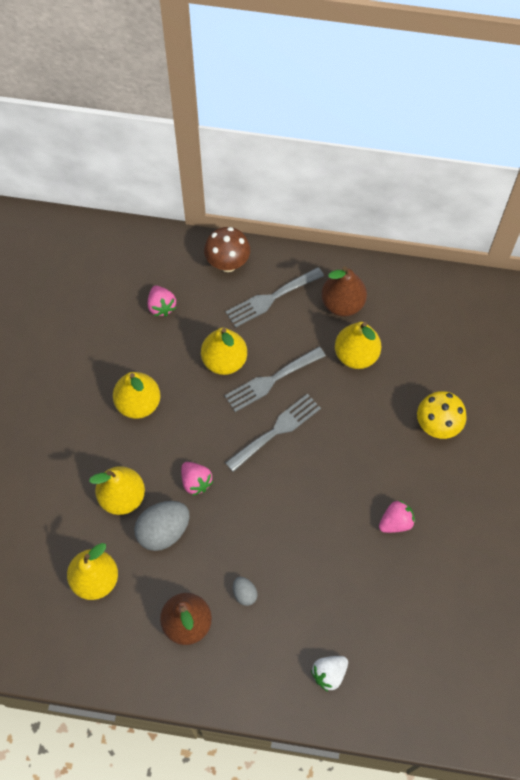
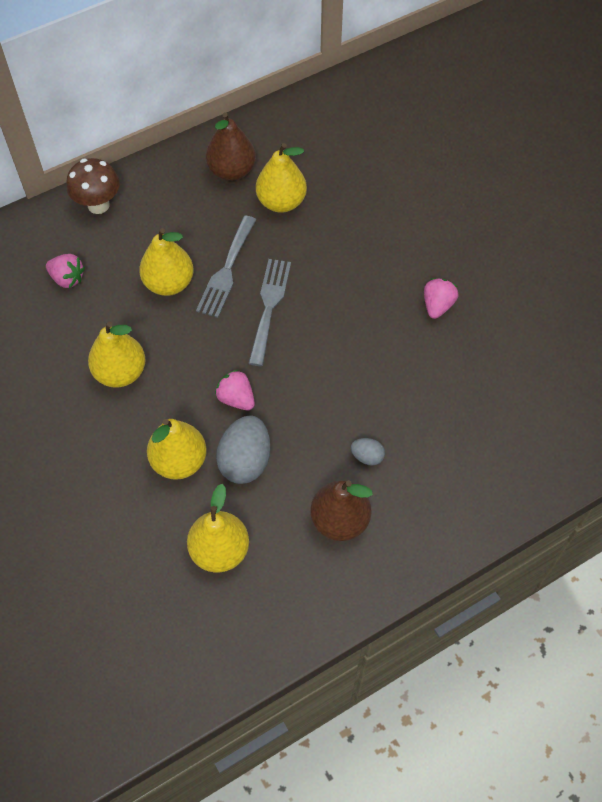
camera: 40 degrees left, 5 degrees down
pink strawberry [181,462,213,496] -> pink strawberry turned 150 degrees counterclockwise [215,369,255,410]
grey fork [226,267,324,328] -> none
white strawberry [311,656,348,692] -> none
yellow mushroom [417,391,467,439] -> none

